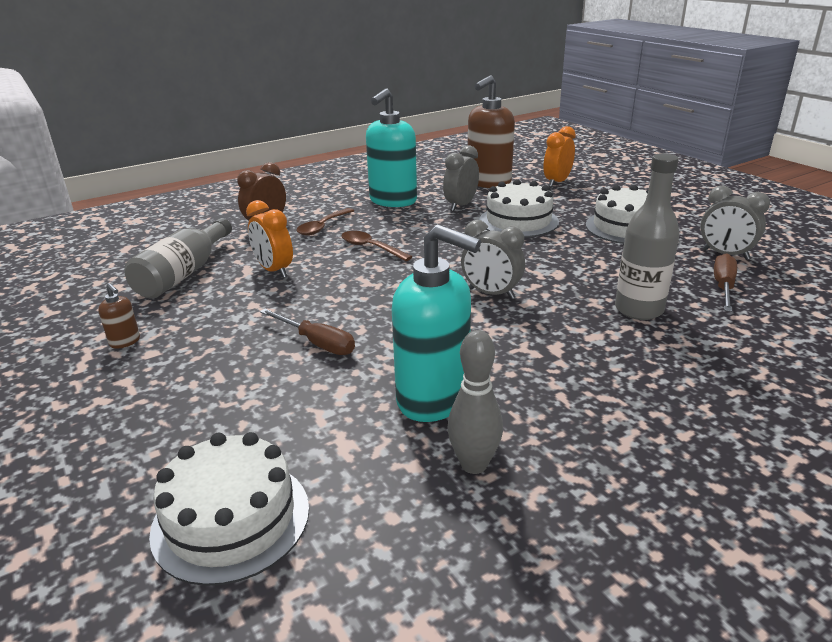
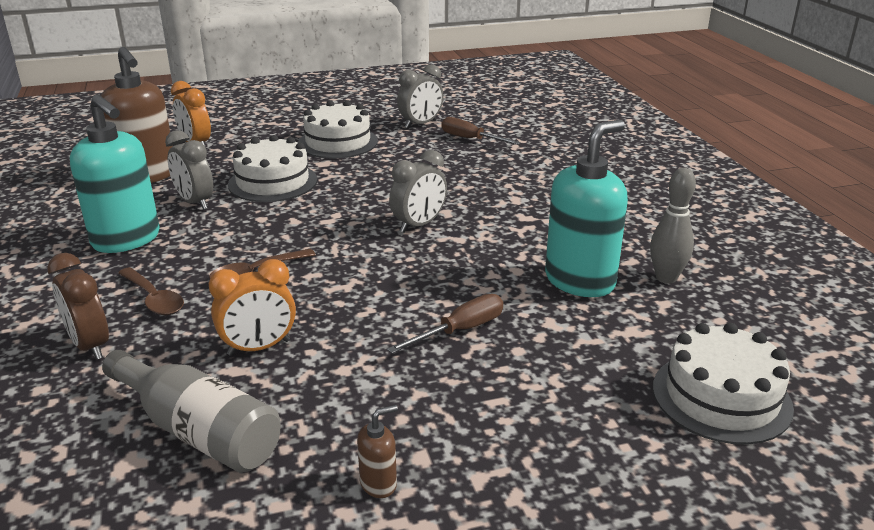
camera: 75 degrees left, 0 degrees up
grey bottle [615,153,680,320] -> none

